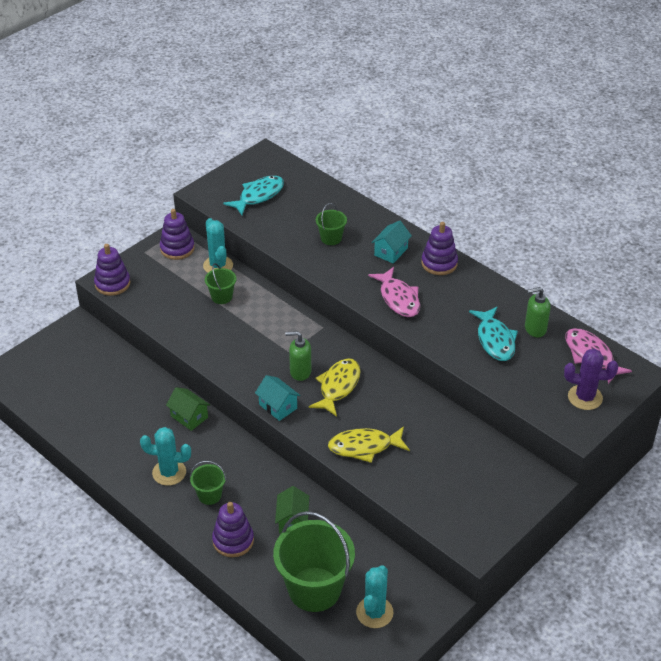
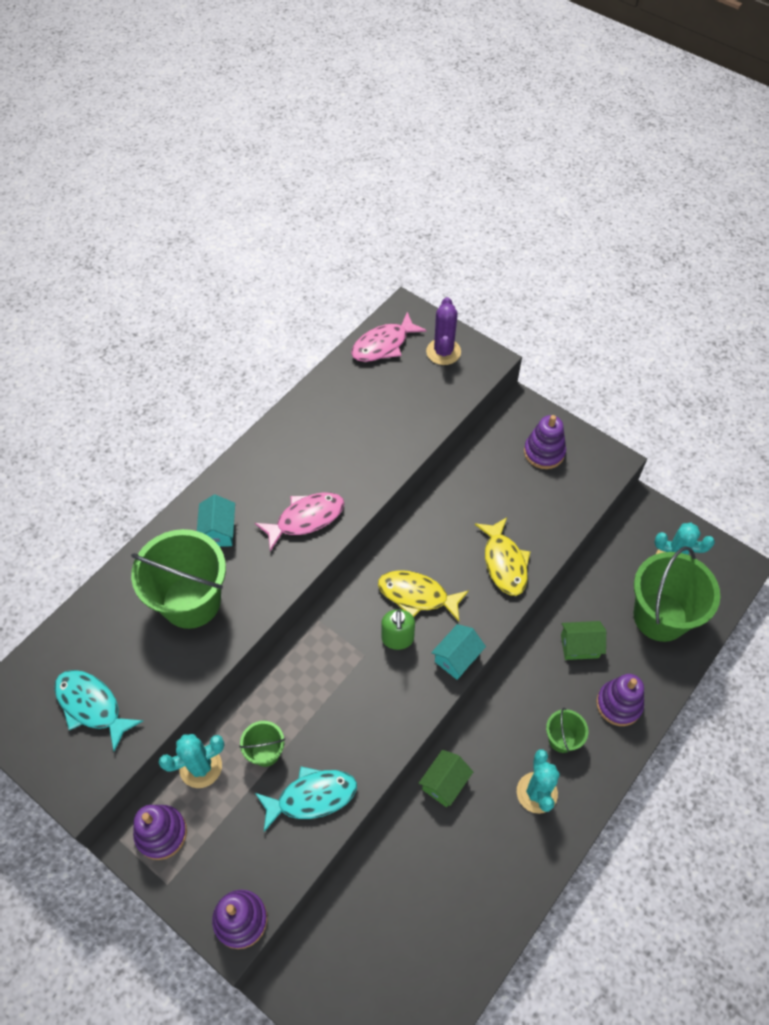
camera: 95 degrees left, 15 degrees up
green bucket [316,203,347,245] -> green bucket [131,529,226,629], size x2.11
turquoise house [371,220,412,263] -> turquoise house turned 60 degrees clockwise [197,495,235,547]
purple stacking toy [421,222,458,275] -> purple stacking toy moved to [524,415,566,469]
turquoise fish [469,306,518,361] -> turquoise fish moved to [255,767,357,832]
green soap dispenser [525,287,551,337] -> none

